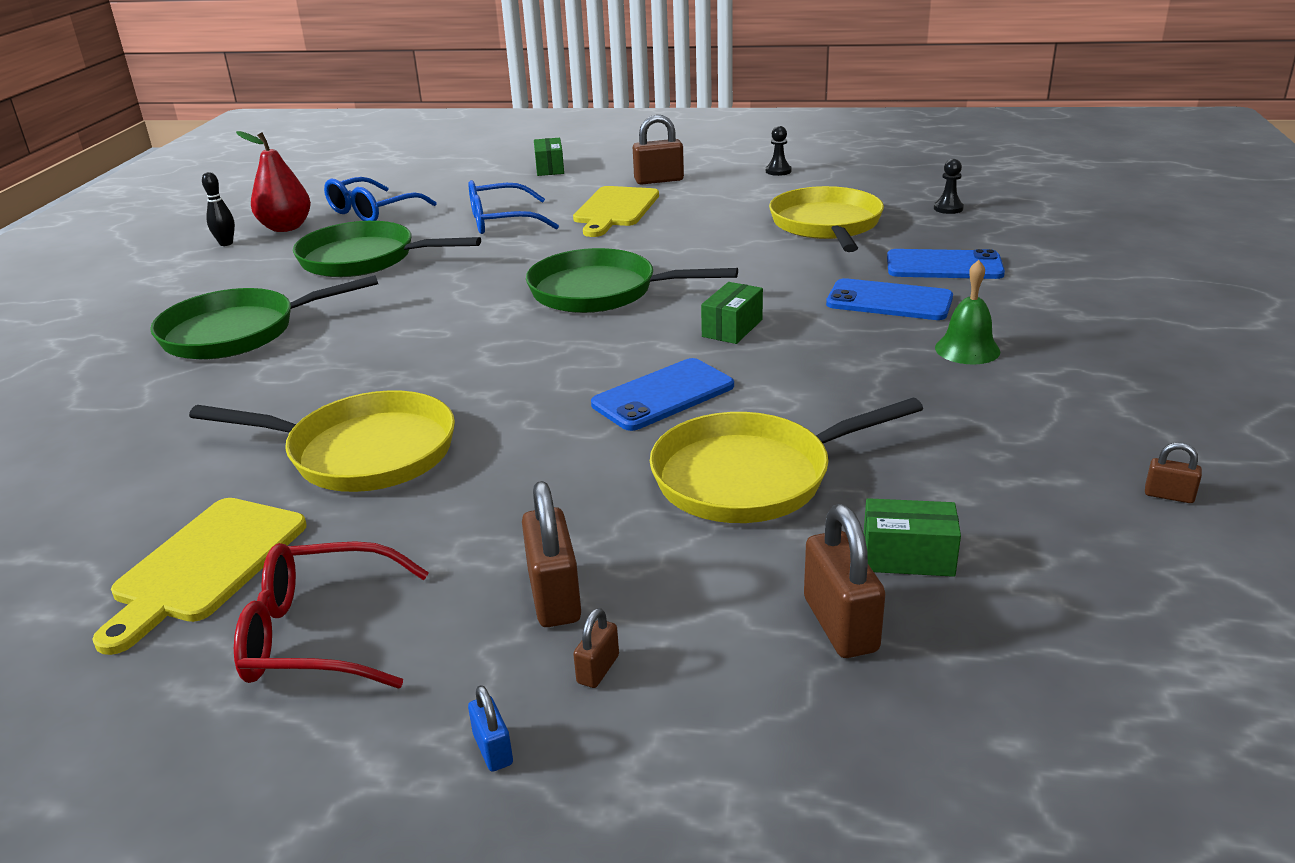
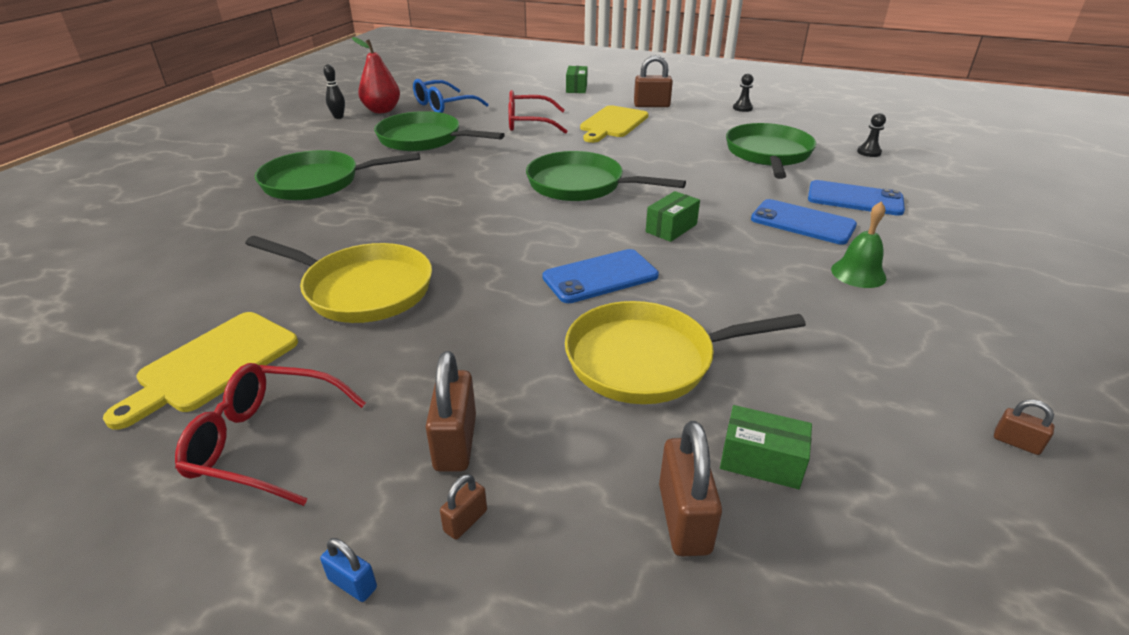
camera: 10 degrees right, 5 degrees up
blue glasses [468,180,559,234] -> red glasses [509,90,568,134]
blue padlock [468,685,513,772] -> blue padlock turned 45 degrees counterclockwise [320,538,377,602]
yellow pan [769,186,884,252] -> green pan [726,123,816,179]

